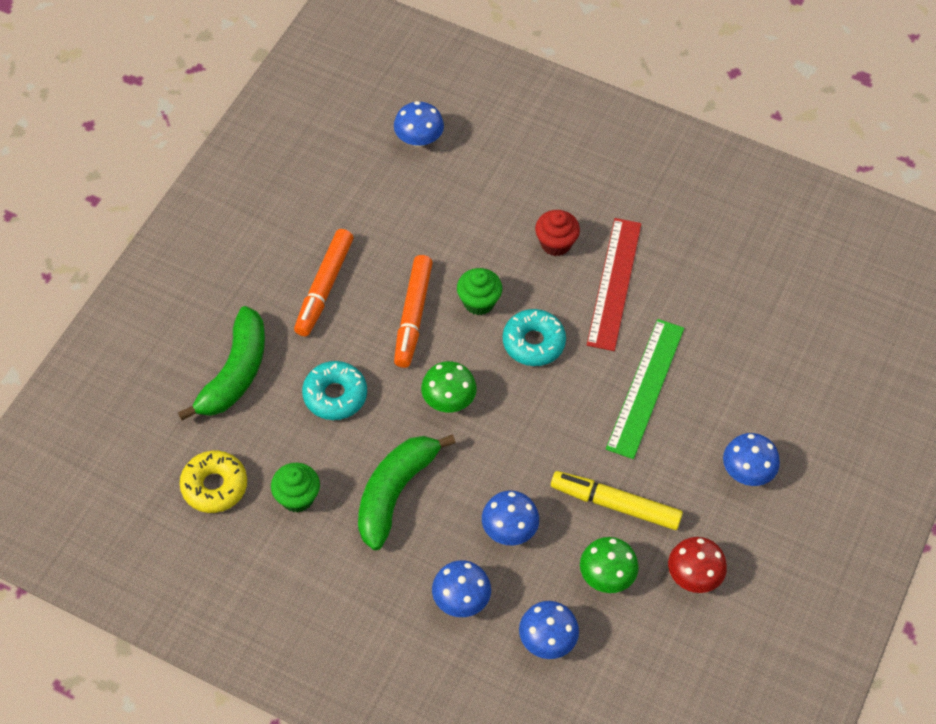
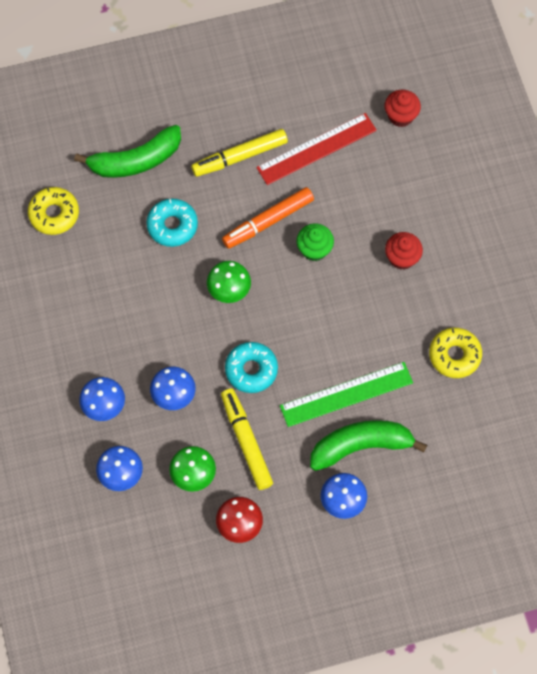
camera: 50 degrees right, 10 degrees up
green cupcake [271,463,320,513] -> none
orange marker [294,229,353,336] -> yellow marker [191,129,288,177]
green banana [358,435,456,550] -> green banana moved to [310,420,427,471]
blue mushroom [394,101,444,147] -> red cupcake [385,90,421,127]
turquoise donut [503,309,566,366] -> turquoise donut moved to [225,342,278,393]
red ruler [587,218,642,351] -> red ruler moved to [256,113,377,185]
none -> yellow donut [429,328,482,378]

